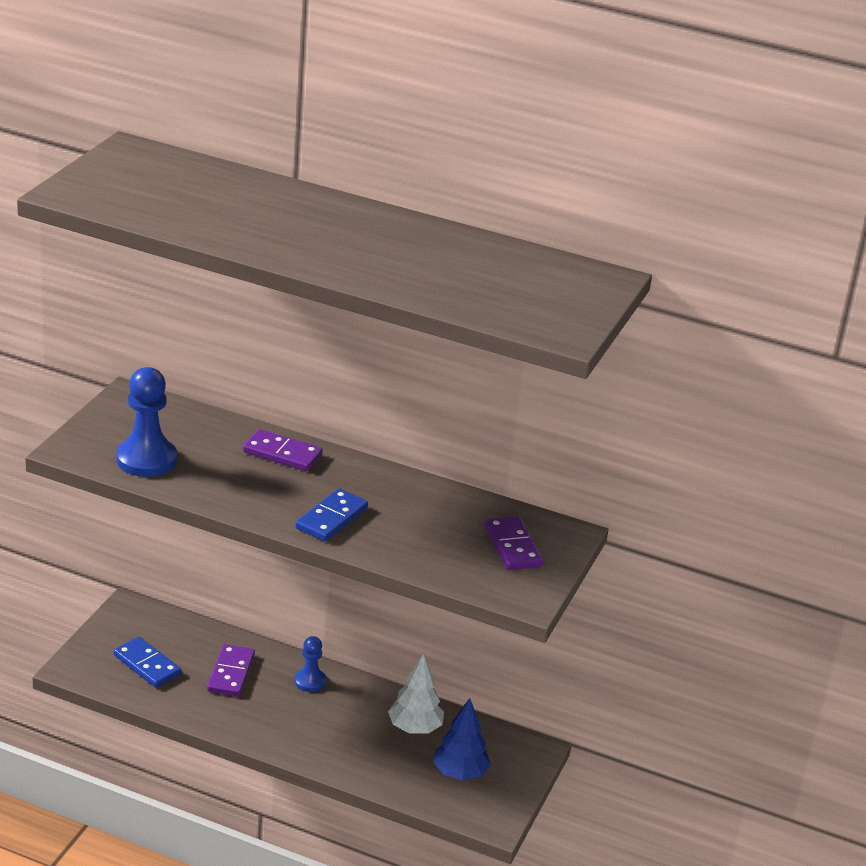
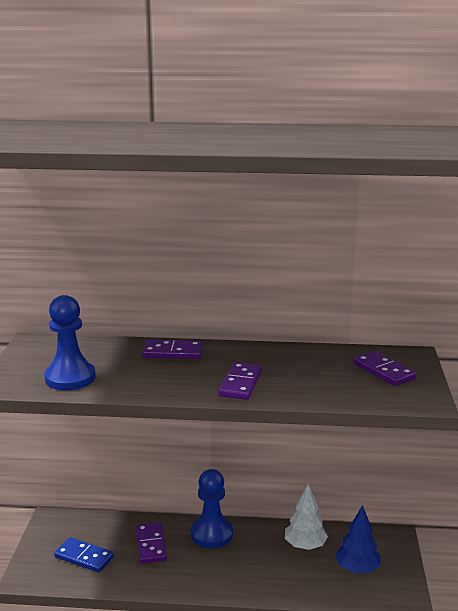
camera: 15 degrees left, 10 degrees down
blue pawn [295,636,326,692] -> blue pawn [191,469,233,549], size x1.74
blue domino [296,488,368,541] -> purple domino [218,362,262,400]

